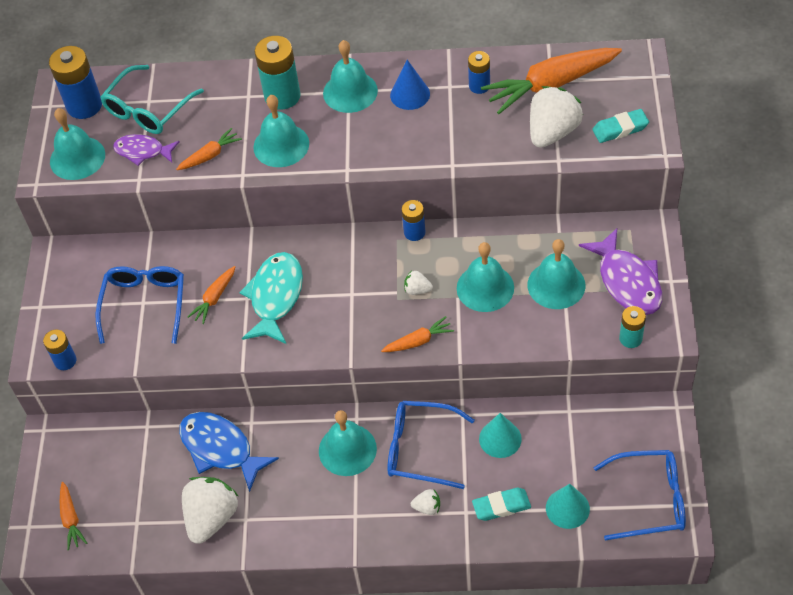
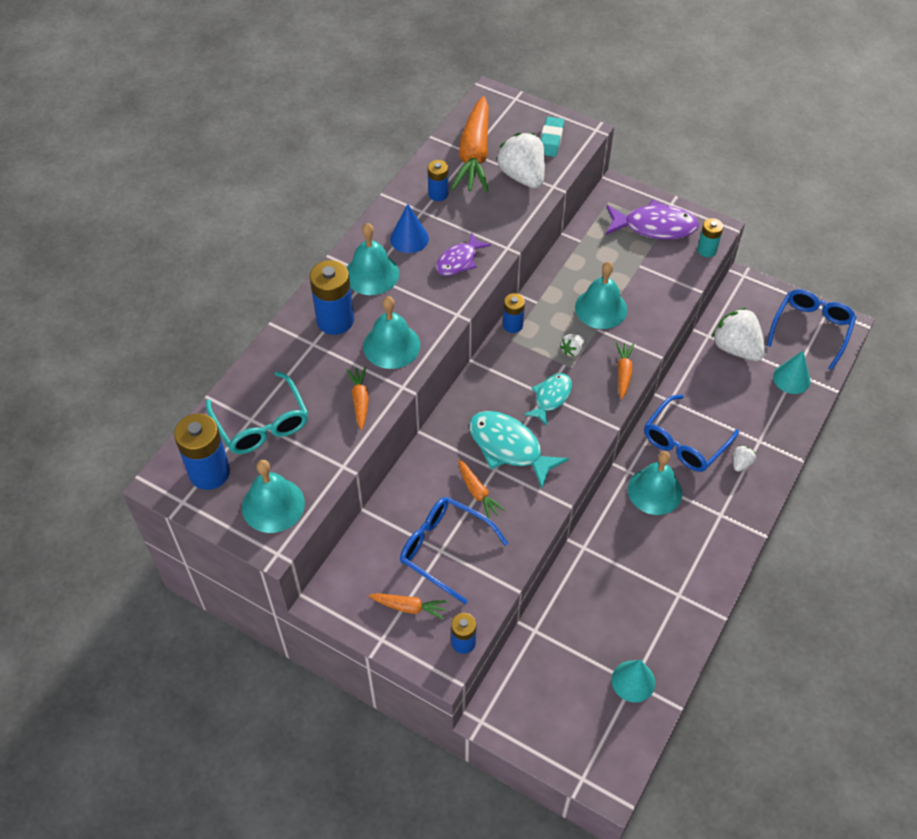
camera: 65 degrees left, 0 degrees up
orange carrot [60,482,87,550] -> orange carrot moved to [369,593,448,620]
purple fish [113,134,179,166] -> purple fish moved to [436,232,491,276]
blue fish [179,412,279,492] -> none
white strawberry [182,477,238,544] -> white strawberry moved to [712,308,766,361]
turquoise battery [254,36,301,110] -> blue battery [309,260,354,335]
turquoise eraser [472,488,531,521] -> none
turquoise cone [479,413,522,458] -> turquoise cone moved to [611,660,655,702]
turquoise bell [528,239,586,309] -> none
none -> turquoise fish [524,373,572,426]

